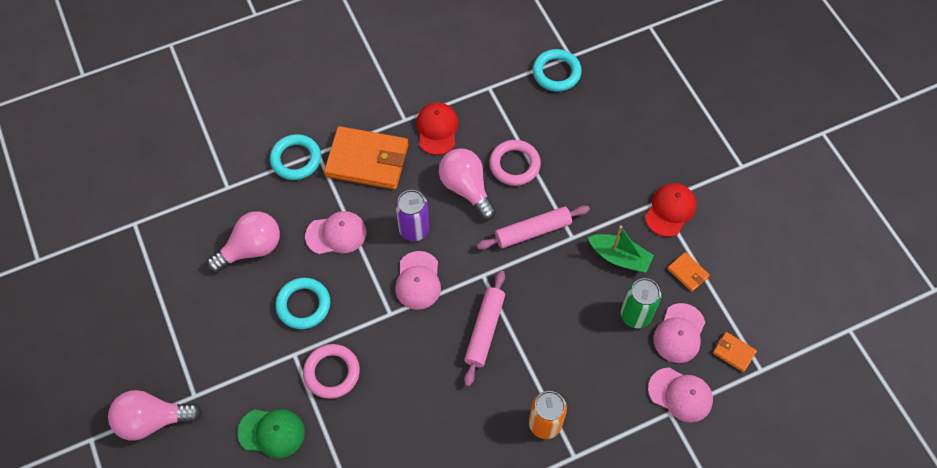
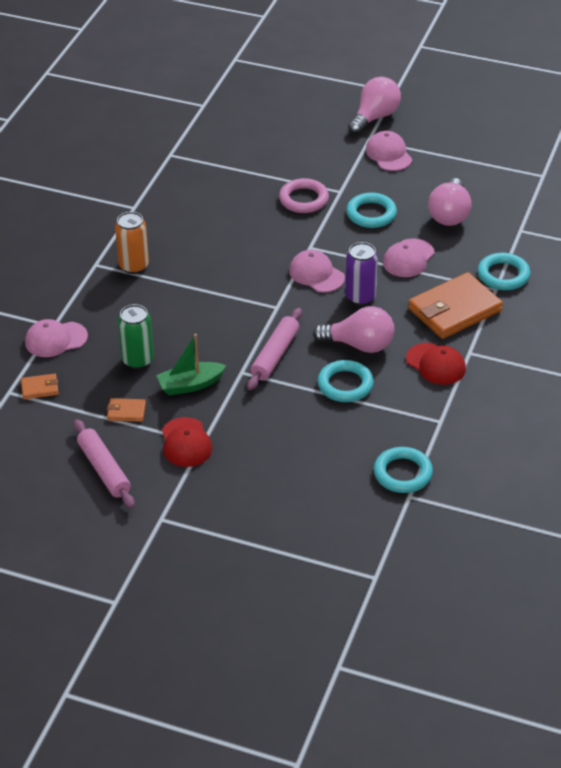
camera: 135 degrees right, 20 degrees down
green cap [237,409,305,458] -> none
pink rolling pin [464,270,505,387] -> pink rolling pin moved to [74,419,135,508]
pink ring [489,140,541,186] -> turquoise ring [317,360,374,402]
pink cap [653,303,705,363] -> pink cap moved to [366,131,412,171]

